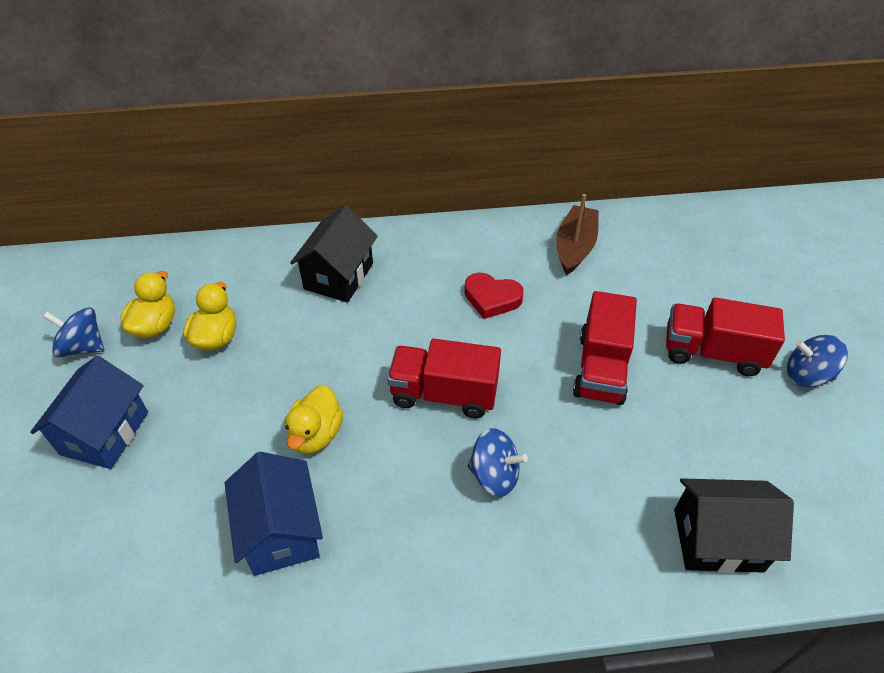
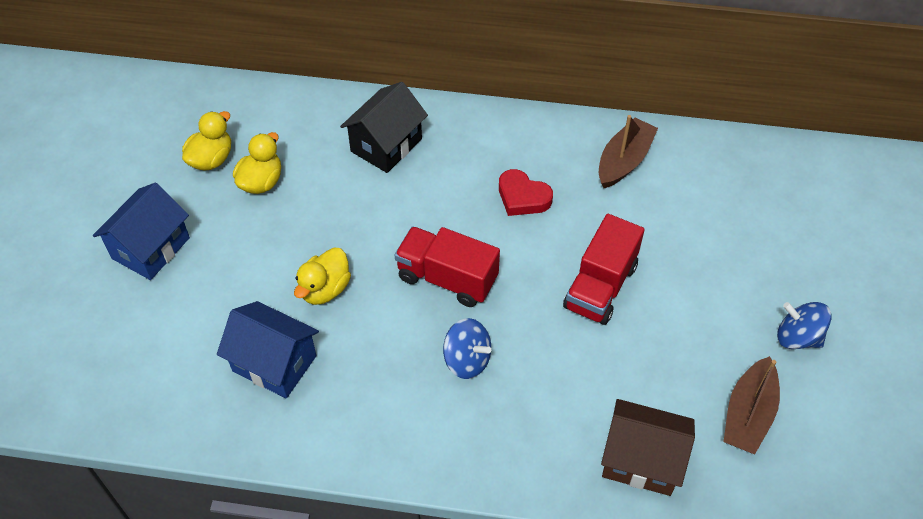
camera: 15 degrees right, 5 degrees up
blue spinning top [43,307,104,357] -> none
blue house [225,452,323,576] -> blue house turned 60 degrees counterclockwise [217,301,319,399]
red truck [666,297,785,376] -> none
black house [674,478,794,573] -> brown house [601,399,695,496]
none -> brown boat [723,356,780,454]

